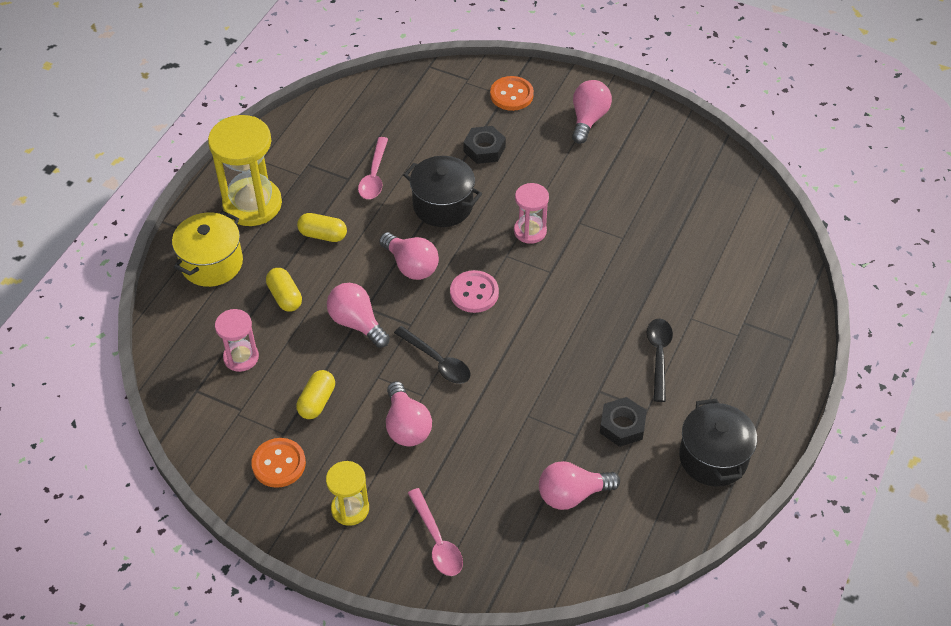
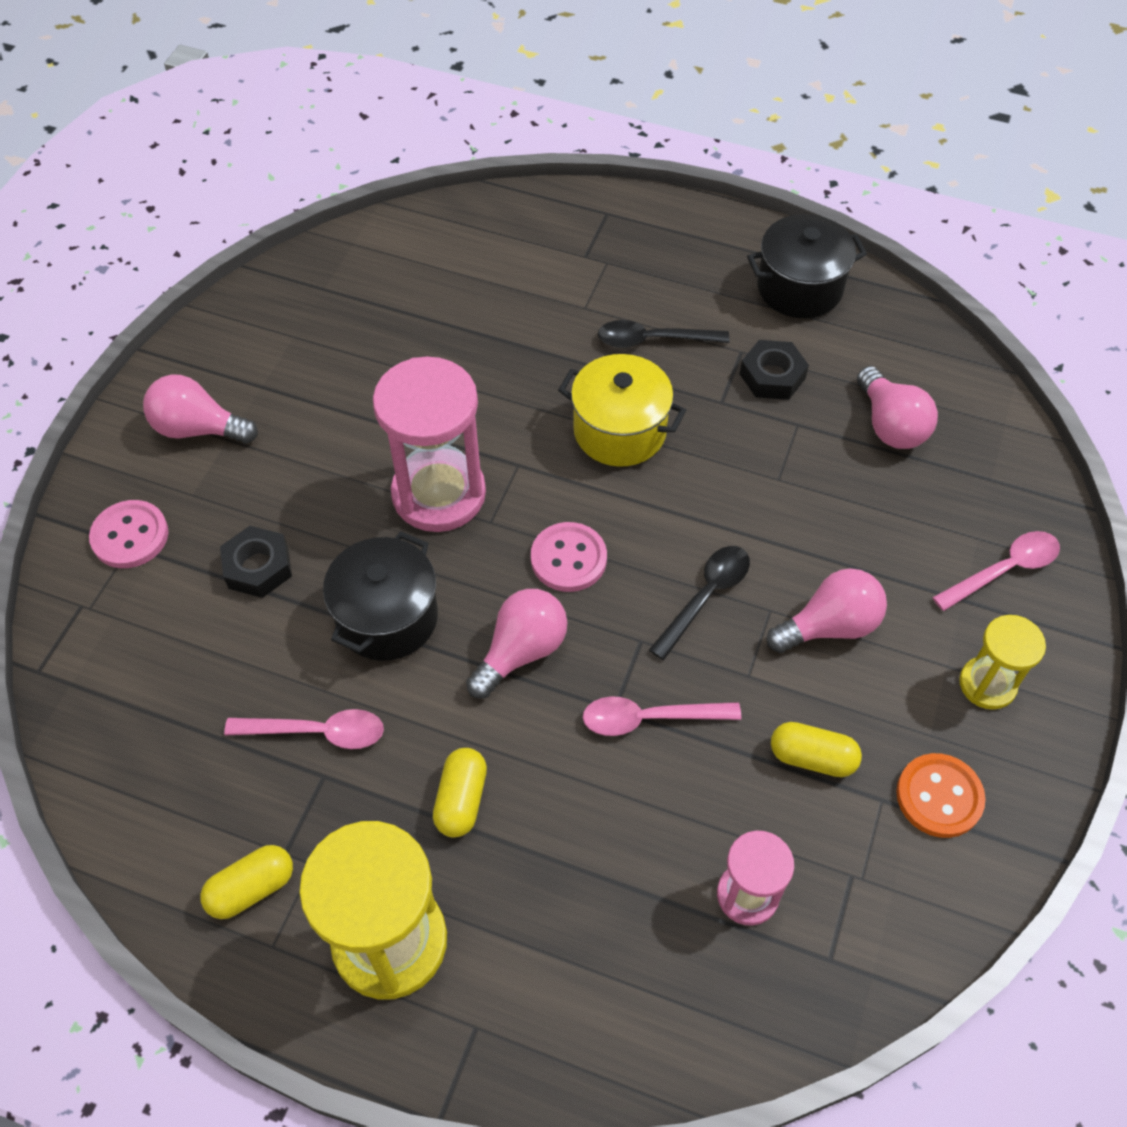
camera: 95 degrees left, 5 degrees up
yellow pot [172,211,243,287] -> yellow pot moved to [558,354,686,467]
yellow capsule [266,268,302,312] -> yellow capsule moved to [200,845,293,919]
pink light bulb [327,283,390,348] -> pink spoon [583,696,741,736]
orange button [490,76,534,111] -> pink button [89,500,169,568]
pink hourglass [514,183,549,244] -> pink hourglass [373,356,486,532], size x1.82

